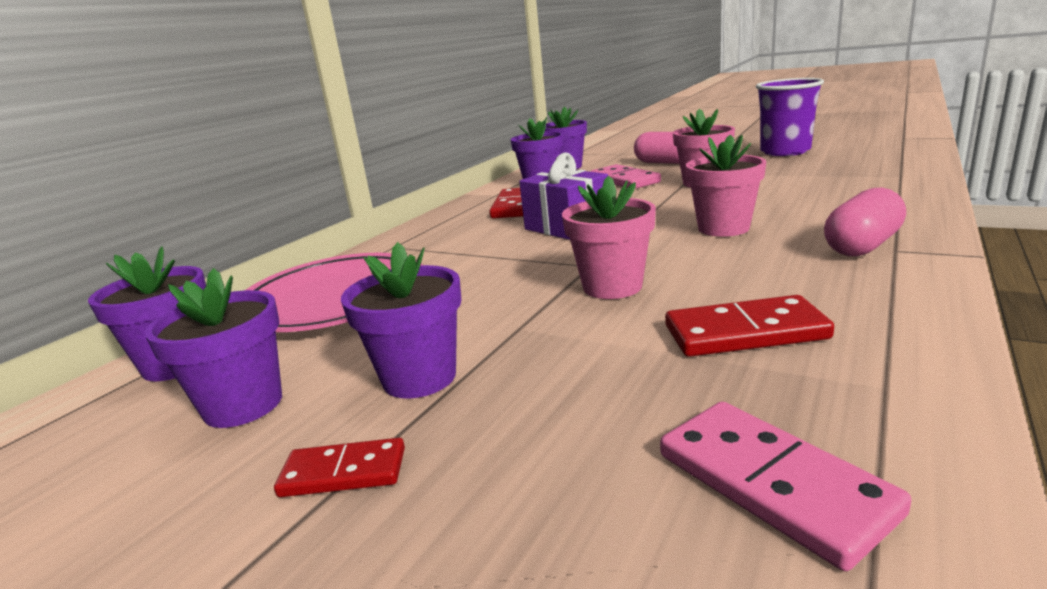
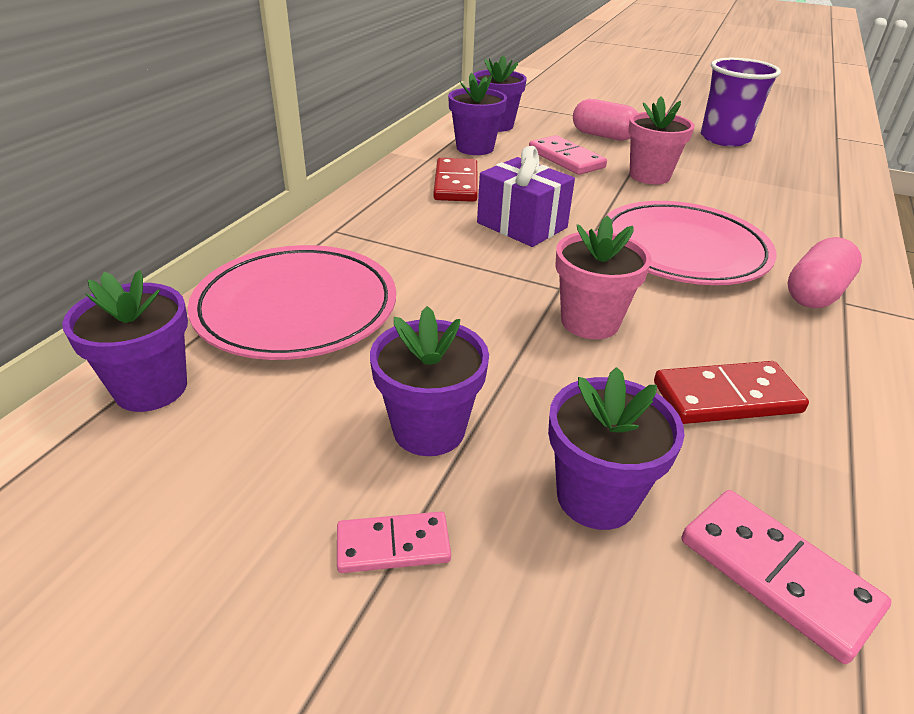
camera: 10 degrees left, 15 degrees up
purple flower pot [145,268,282,428] -> purple flower pot moved to [548,367,685,530]
red domino [274,438,405,497] -> pink domino [337,512,451,573]
pink flower pot [685,134,766,237] -> pink plate [605,201,777,285]

